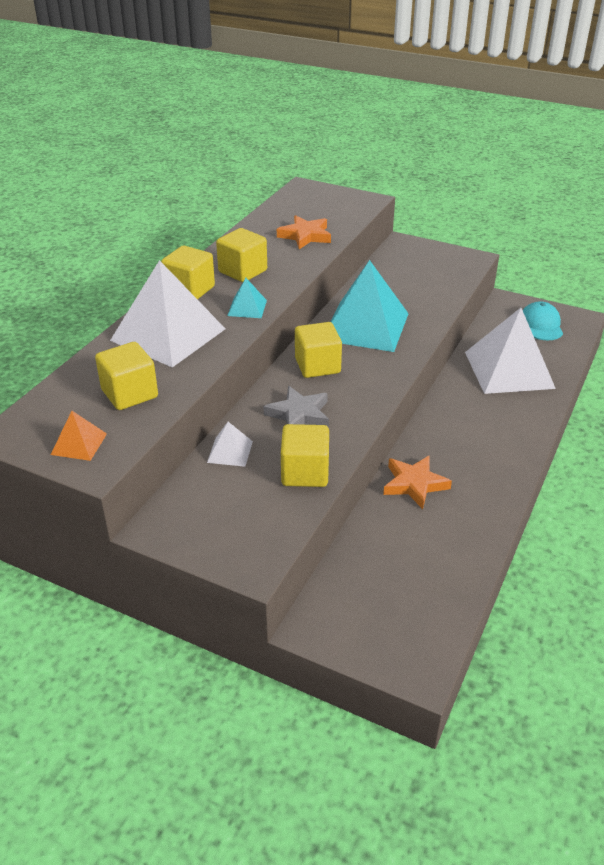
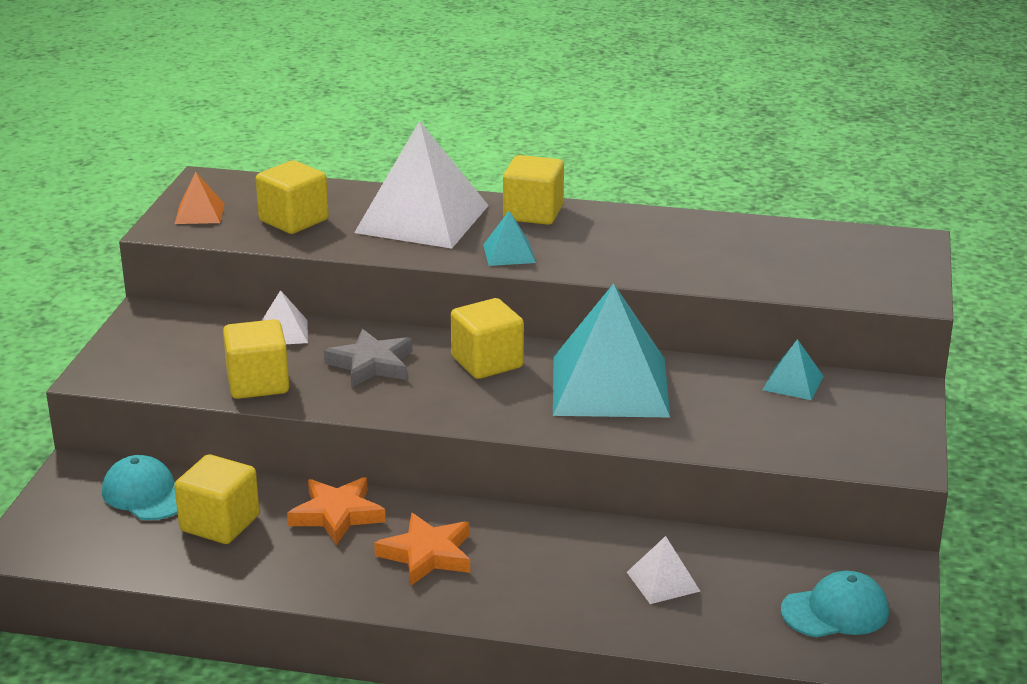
camera: 75 degrees right, 10 degrees down
yellow cube [216,228,267,282] -> yellow cube moved to [174,454,260,544]
orange star [277,215,331,249] -> orange star moved to [374,513,470,586]
white pyramid [465,308,556,394] -> white pyramid [627,536,700,604], size x0.44
none -> turquoise cap [102,455,178,520]
none -> turquoise pyramid [763,339,824,400]

